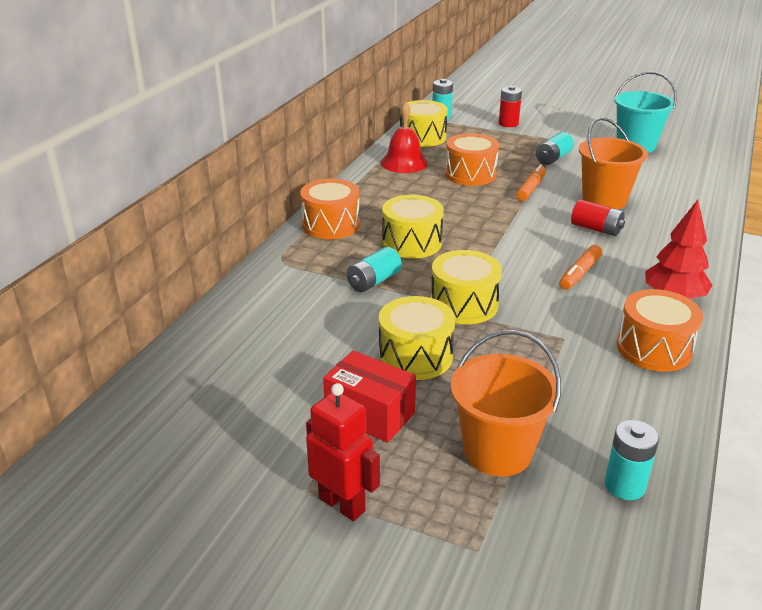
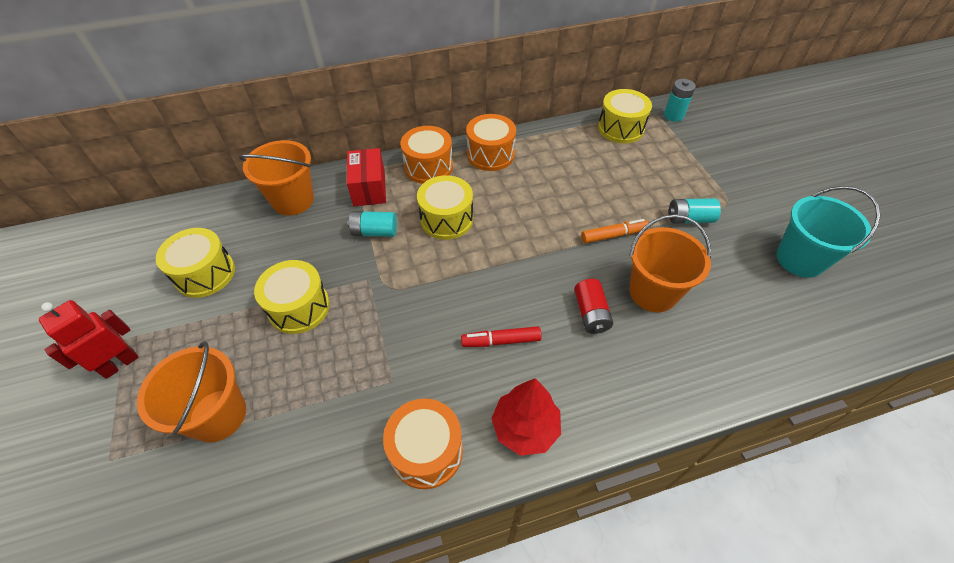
camera: 50 degrees right, 20 degrees up
red robot [306,383,380,521] -> red robot turned 135 degrees counterclockwise [39,300,139,379]
red box [323,350,416,443] -> red box moved to [347,148,386,206]
red bell [381,101,428,173] -> none
yellow drum [431,250,502,324] -> yellow drum moved to [156,228,235,298]
orange drum [445,133,499,186] -> orange drum moved to [466,114,516,171]
red battery [499,86,522,127] -> none
orange marker [559,245,602,290] -> red marker [461,326,542,347]
turquoise battery [604,420,659,500] -> none
none -> orange bucket [239,140,314,216]

